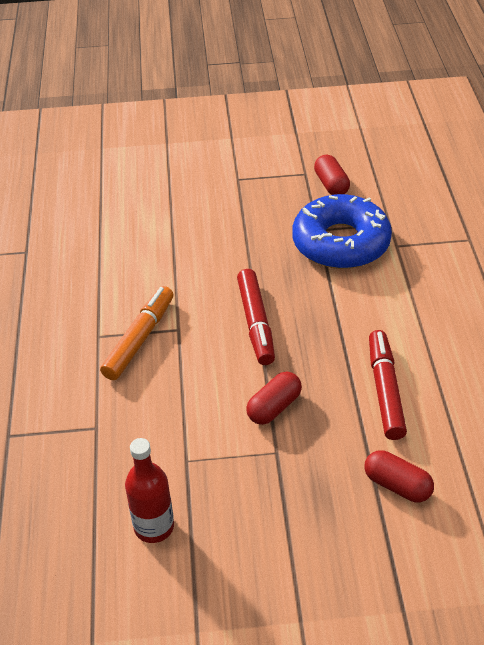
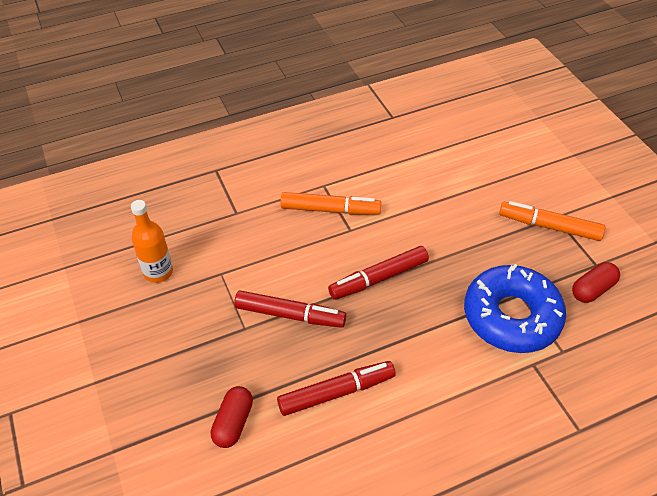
camera: 70 degrees right, 5 degrees up
red bottle [125,438,174,543] -> orange bottle [131,200,173,283]
red capsule [246,372,302,425] -> red marker [234,291,346,328]
none -> orange marker [499,201,605,241]

